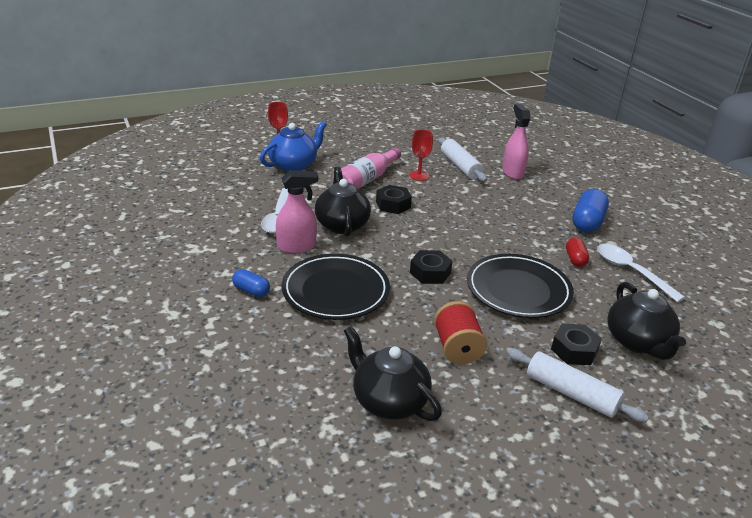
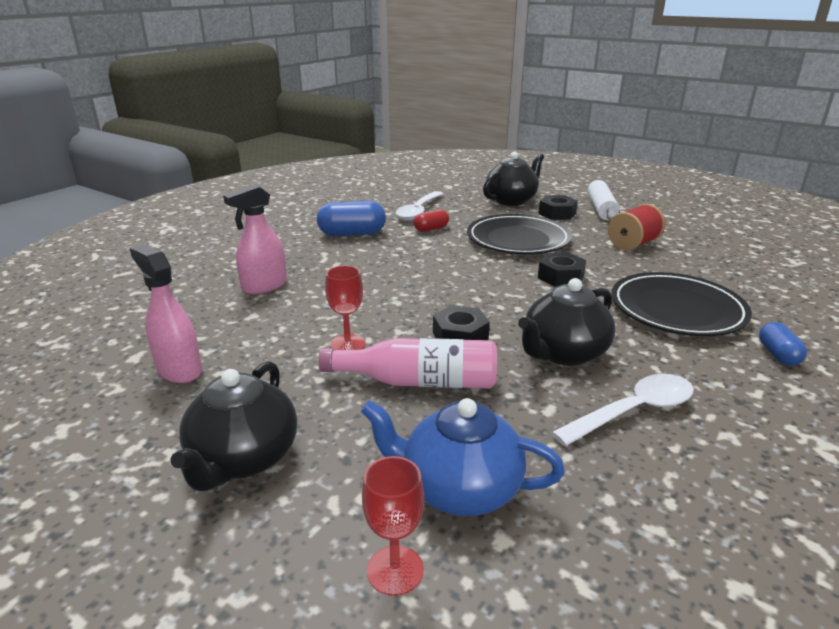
camera: 120 degrees left, 5 degrees down
pink spray bottle [276,170,318,253] -> pink spray bottle moved to [130,244,202,383]
black teapot [344,326,442,421] -> black teapot moved to [170,361,297,491]
white rolling pin [439,137,487,182] -> none

